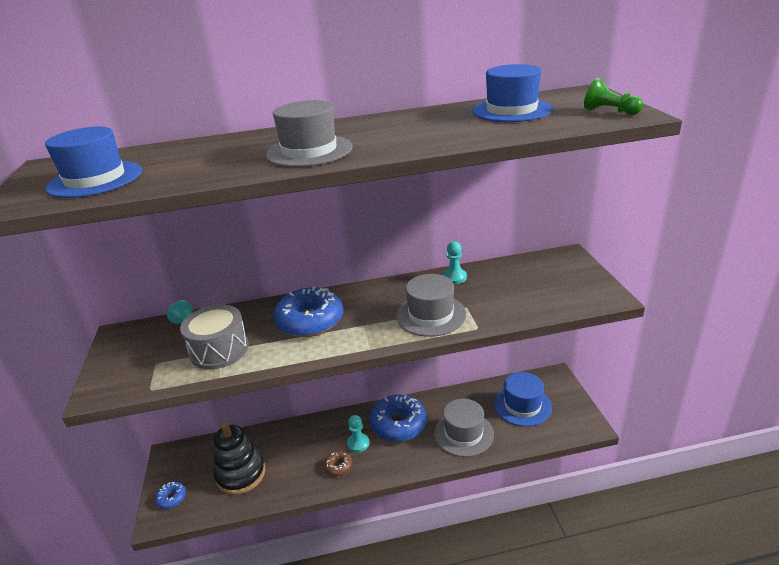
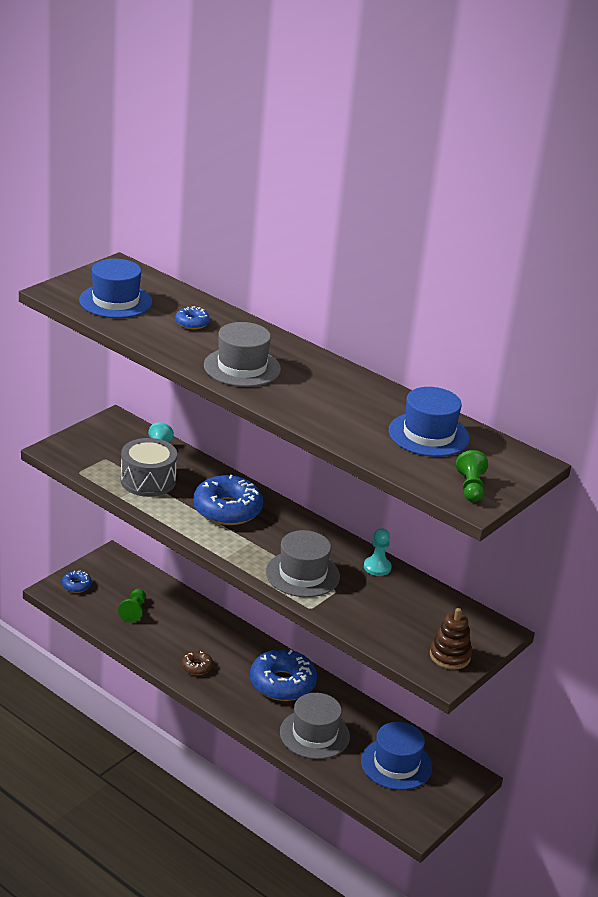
camera: 45 degrees right, 0 degrees up
black stacking toy [214,422,265,495] -> green pawn [118,589,145,623]
turquoise pawn [347,415,369,452] -> none
none -> blue donut [175,306,210,329]
none -> brown stacking toy [430,608,472,670]

